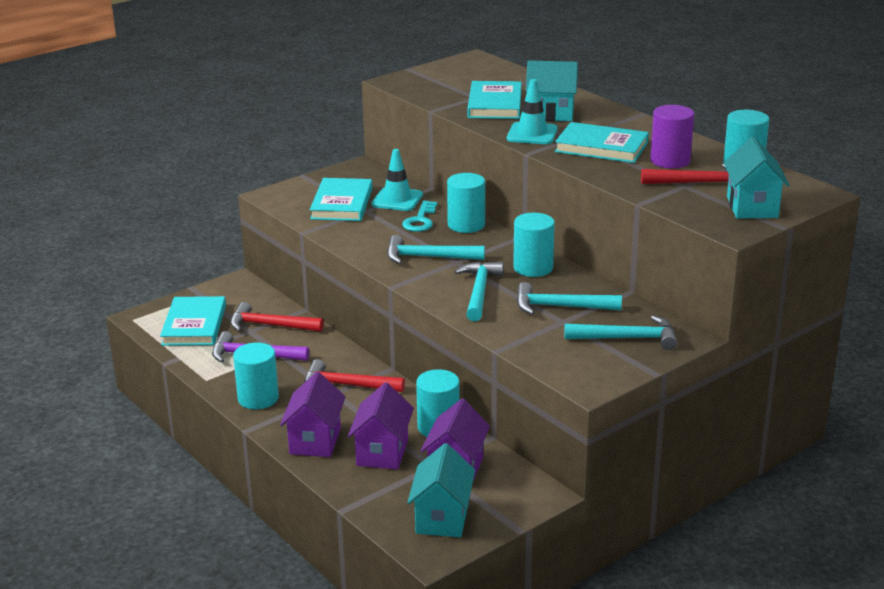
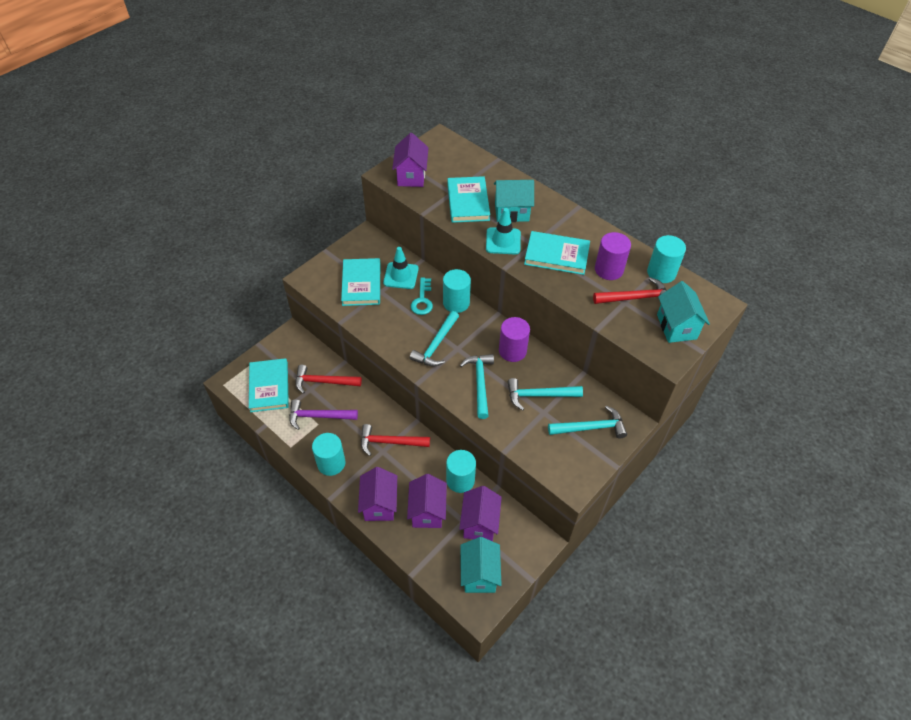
camera: 10 degrees left, 25 degrees up
turquoise hammer [387,235,485,264] -> turquoise hammer turned 60 degrees counterclockwise [410,311,459,367]
turquoise cylinder [513,213,555,277] -> purple cylinder [499,317,530,362]
none -> purple house [392,133,428,187]

